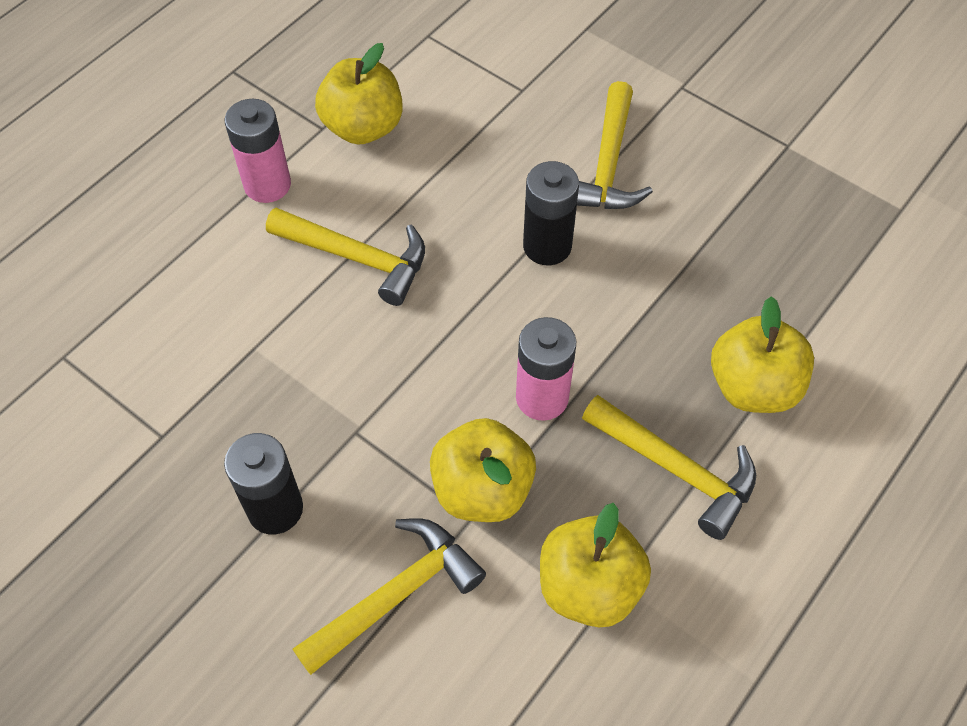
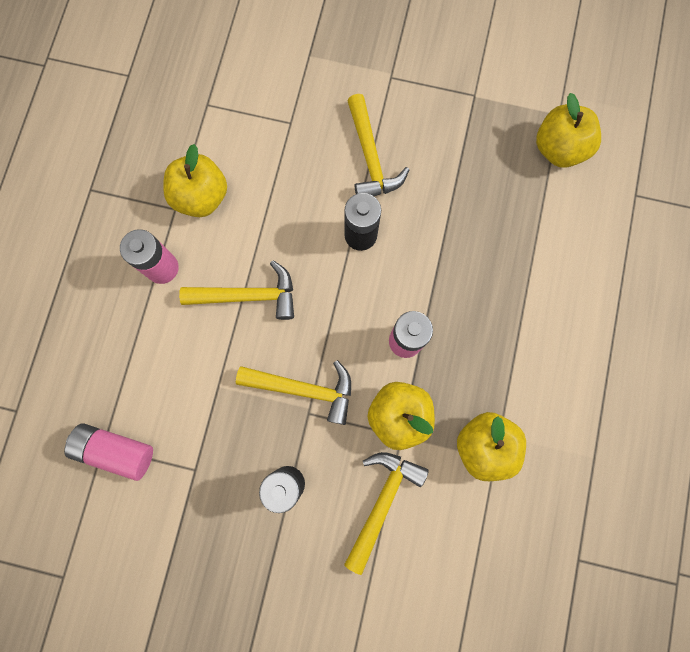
camera: 25 degrees left, 20 degrees up
yellow hammer [582,395,756,540] -> yellow hammer moved to [236,360,351,425]
yellow apple [711,296,814,413] -> yellow apple moved to [536,93,601,168]
none -> pink battery [64,423,153,481]

